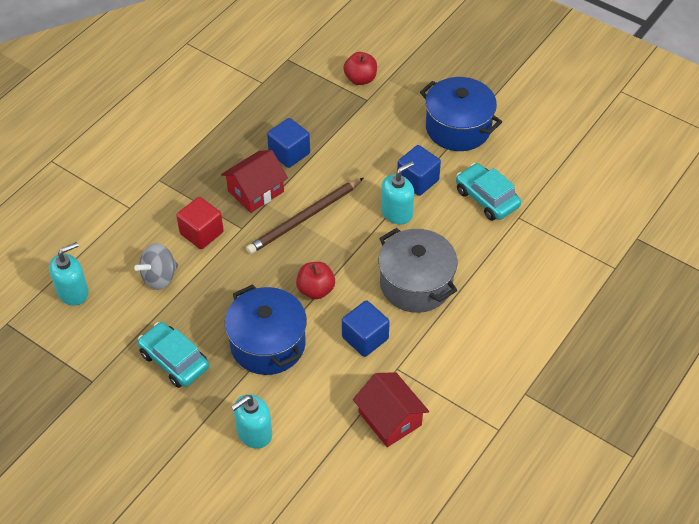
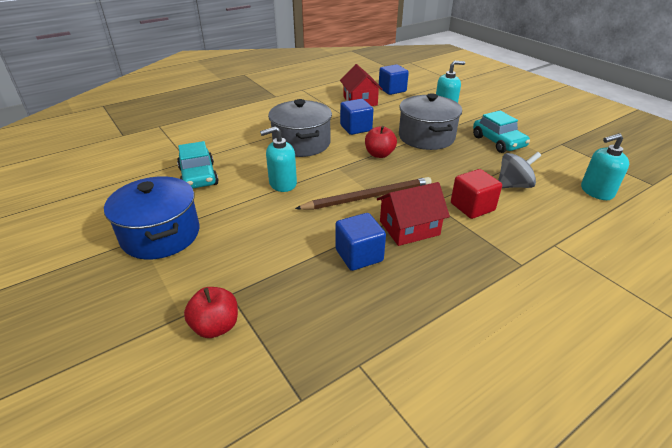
camera: 160 degrees left, 15 degrees down
blue pot [225,284,307,375] -> grey pot [399,93,462,150]
blue cube [397,145,441,196] -> blue cube moved to [379,64,409,95]

